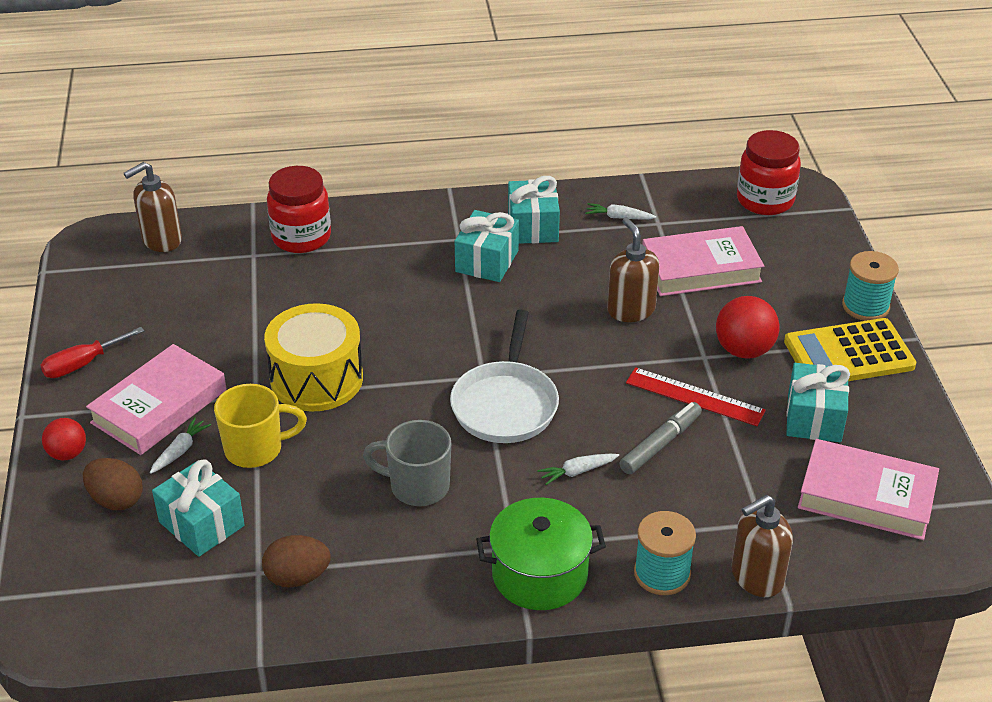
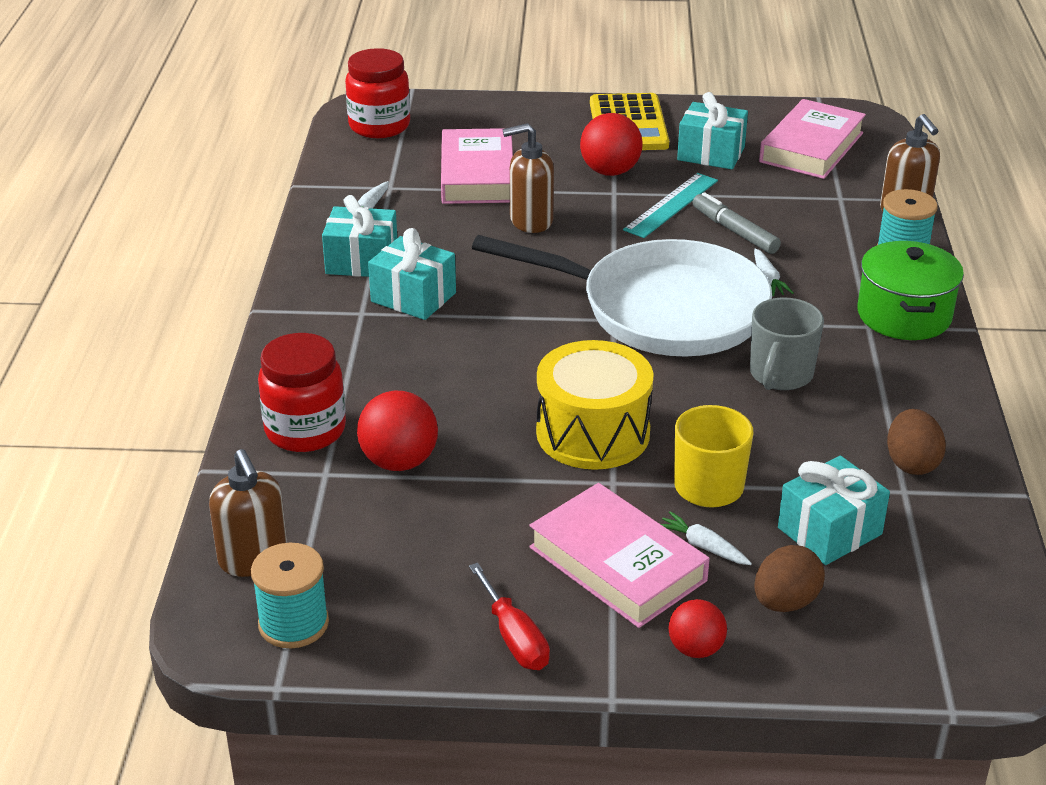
camera: 80 degrees left, 5 degrees down
white pan [450,309,559,443] -> white pan [472,235,772,356], size x1.56
red ruler [626,367,766,426] -> turquoise ruler [623,173,718,238]
turquoise spool [842,251,899,321] -> turquoise spool moved to [251,543,329,648]
none -> red ball [357,391,438,471]

